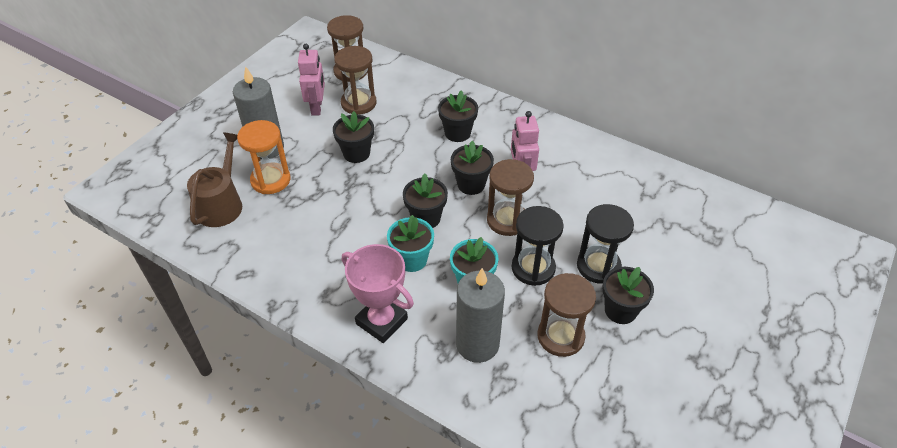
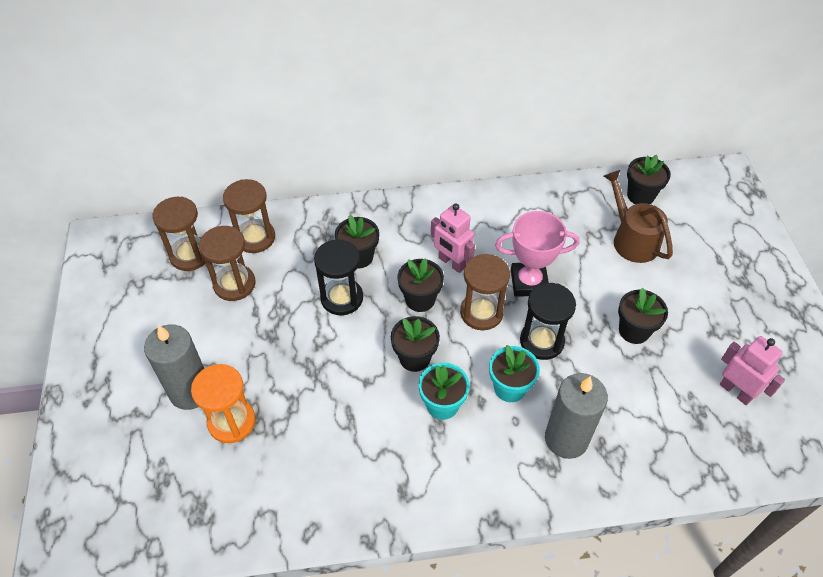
camera: 40 degrees left, 5 degrees up
brown watering can [187,132,242,227] -> brown watering can moved to [604,170,673,263]
pink robot [298,44,325,116] -> pink robot moved to [720,336,785,405]
black flower pot [333,111,374,163] -> black flower pot moved to [627,155,671,204]
pink trophy [342,244,414,343] -> pink trophy moved to [495,211,579,297]
brown hourglass [538,273,596,357] -> brown hourglass moved to [223,179,275,253]
black hourglass [577,204,634,284] -> black hourglass moved to [314,239,363,315]

